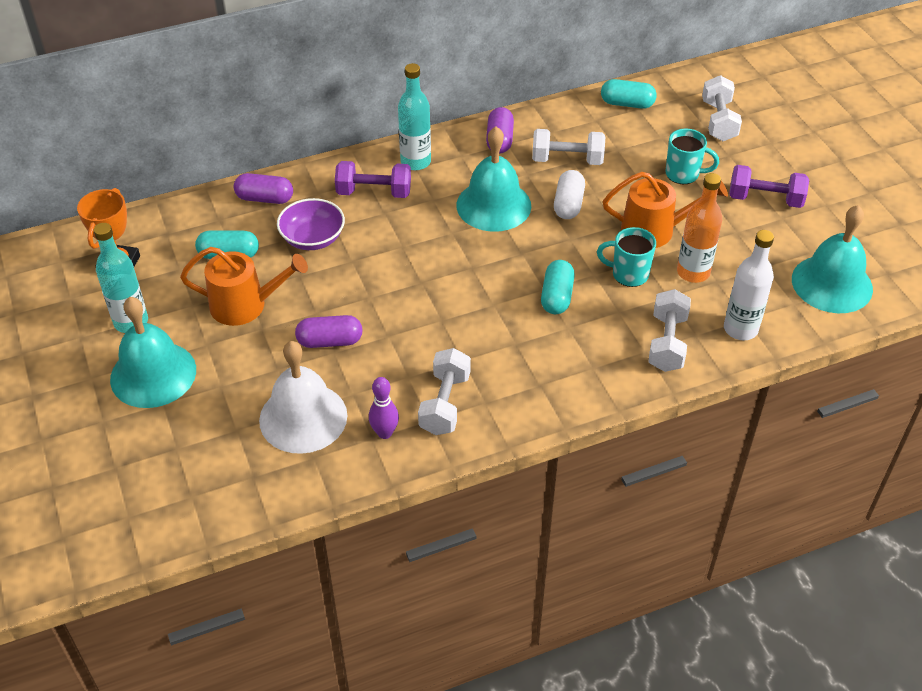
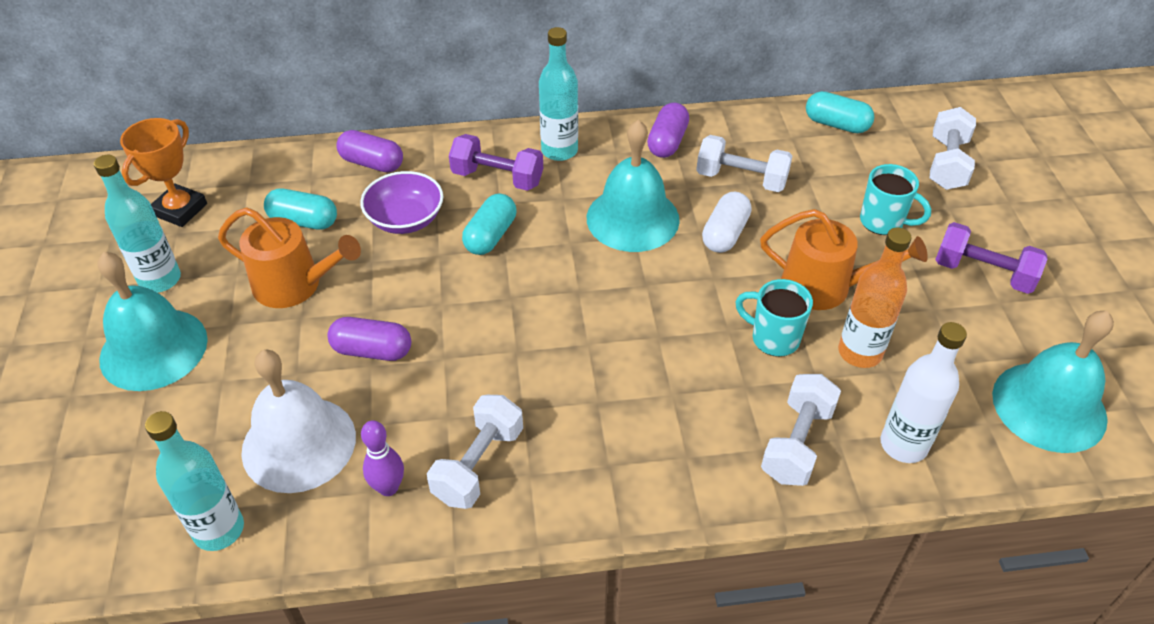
camera: 15 degrees right, 0 degrees up
turquoise capsule [541,260,575,314] -> turquoise capsule moved to [462,193,516,255]
none -> turquoise bottle [145,411,244,551]

